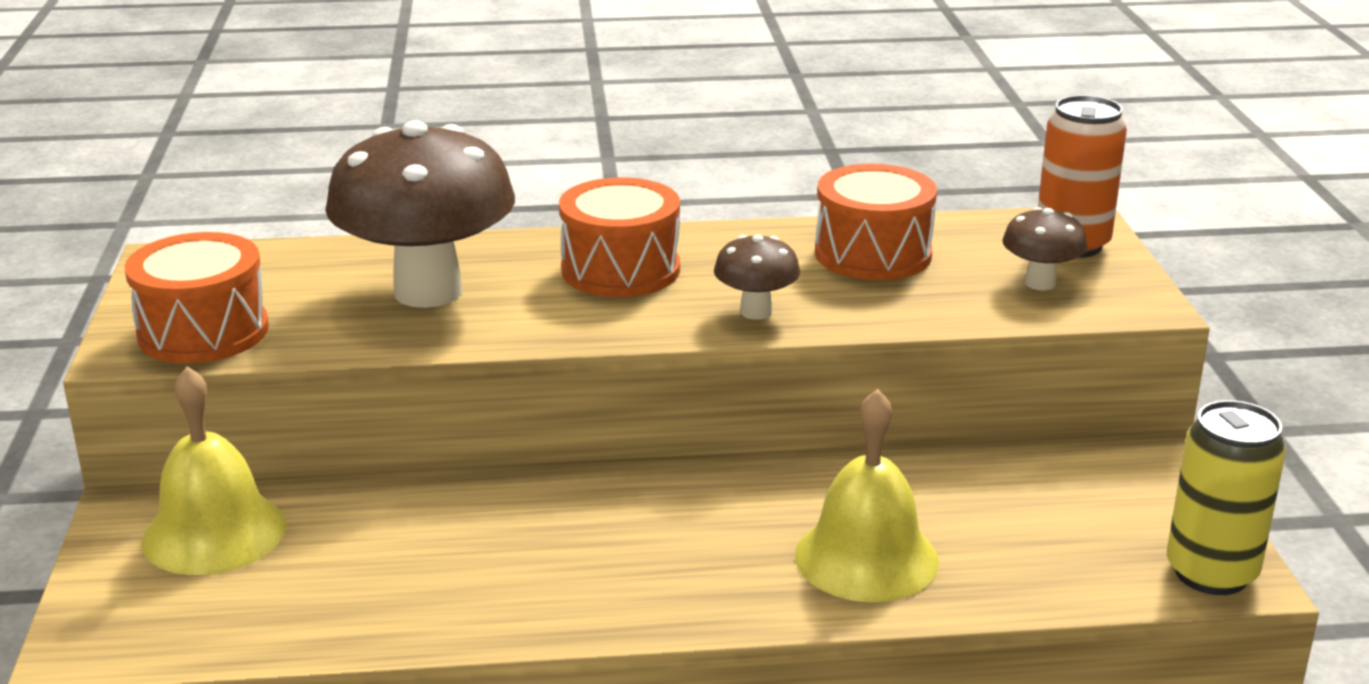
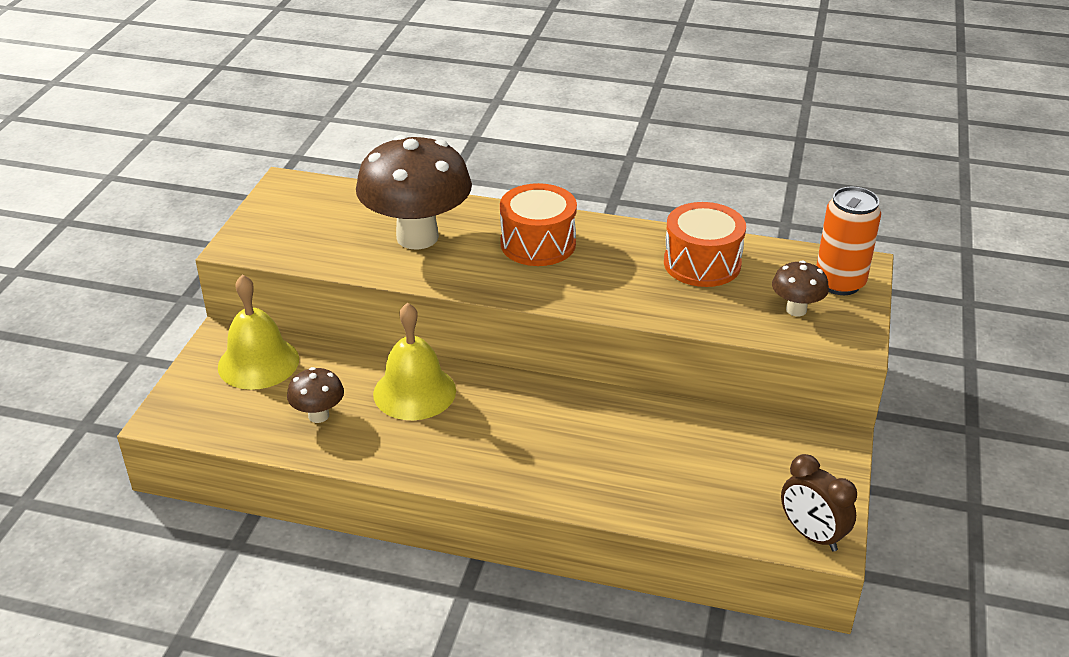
camera: 20 degrees right, 10 degrees up
orange drum [124,232,269,363] -> none
brown mushroom [714,235,800,320] -> brown mushroom moved to [287,367,344,423]
yellow bell [795,389,939,602] -> yellow bell moved to [373,303,456,420]
yellow can [1167,400,1286,595] -> brown clock [781,454,857,552]

